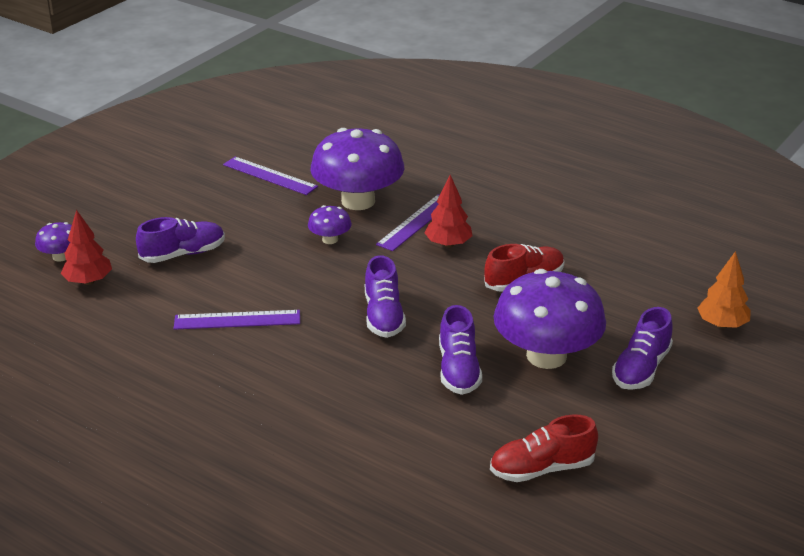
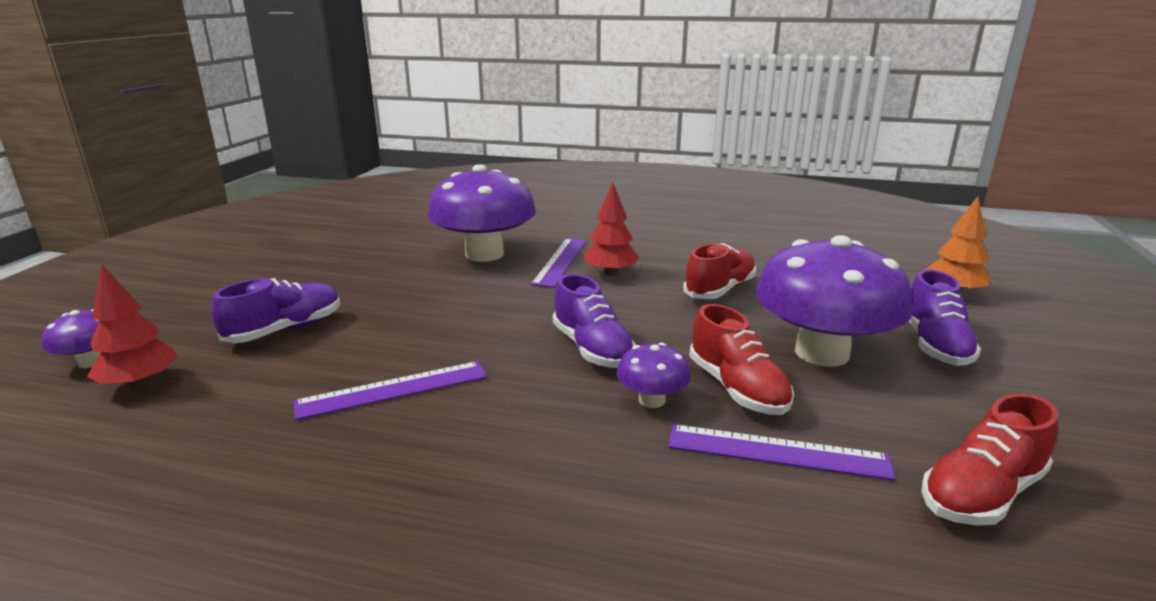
camera: 20 degrees left, 10 degrees down
purple ruler [223,157,318,195] -> purple ruler moved to [668,424,895,481]
purple mushroom [308,205,352,244] -> purple mushroom moved to [617,343,691,408]
purple shoe [439,305,482,395] -> red shoe [689,304,794,415]

